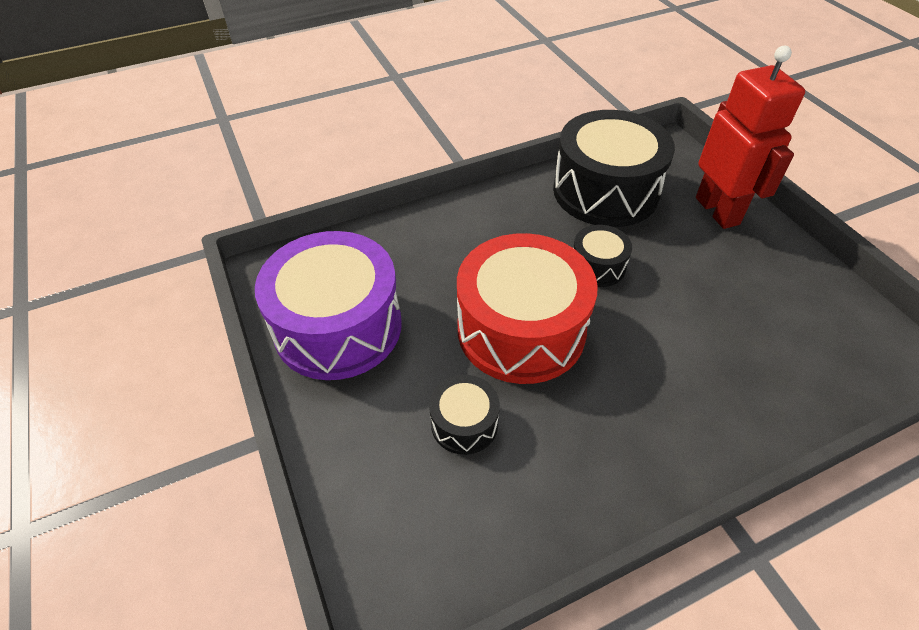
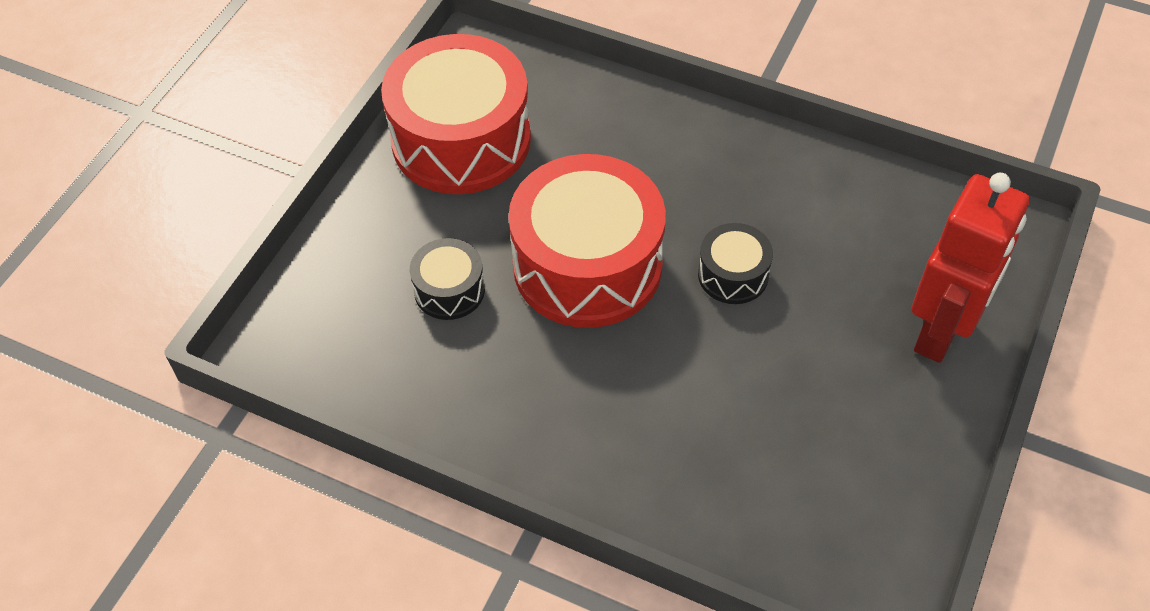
camera: 50 degrees right, 5 degrees up
purple drum [255,231,402,380] -> red drum [381,34,531,194]
black drum [553,110,675,227] -> none

